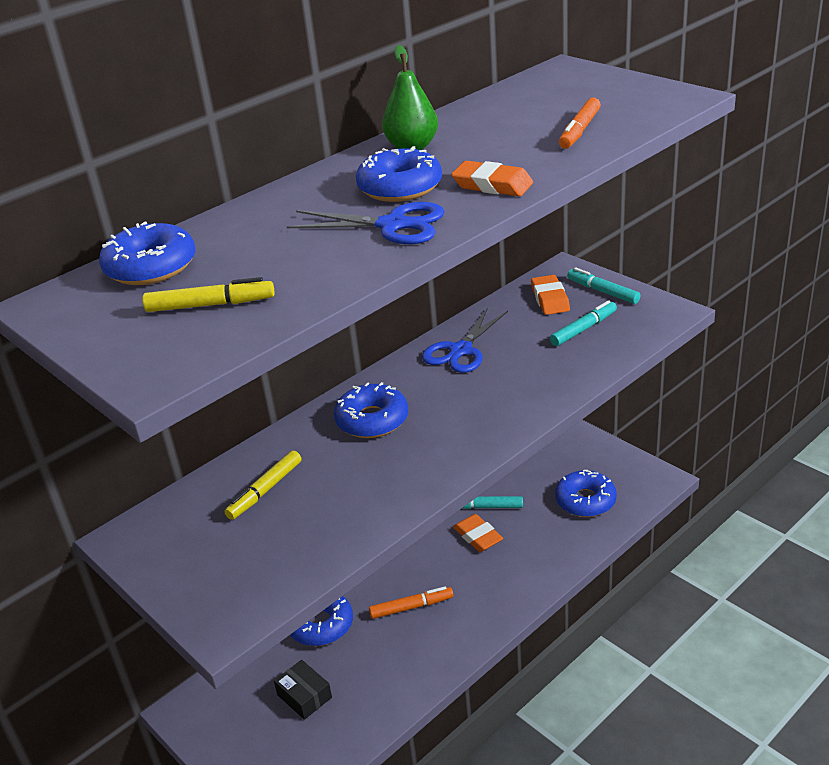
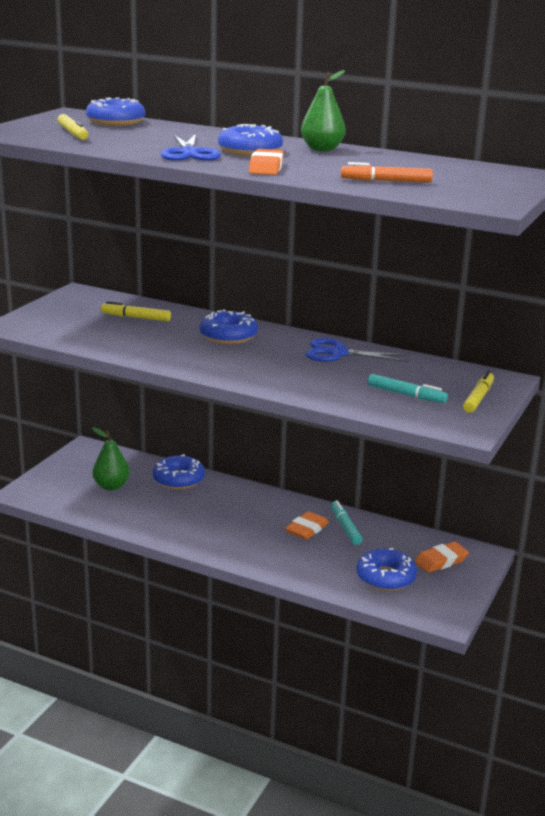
camera: 65 degrees right, 10 degrees down
black box [274,660,332,720] -> green pear [92,427,130,491]
orange marker [369,586,453,619] -> none
orange eraser [531,275,570,315] -> orange eraser moved to [415,542,469,573]
turquoise marker [567,267,641,304] -> yellow marker [463,371,494,413]

